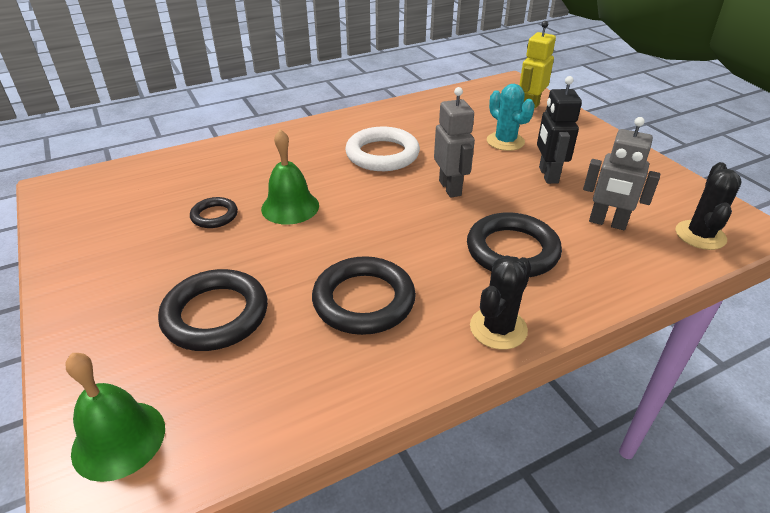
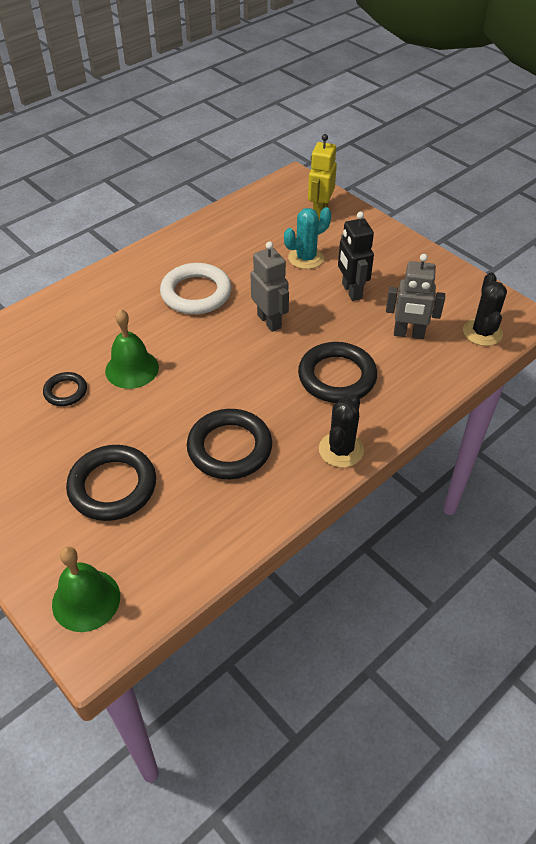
camera: 15 degrees left, 10 degrees up
turquoise cactus [487,84,535,151] -> turquoise cactus turned 75 degrees counterclockwise [284,207,331,269]

